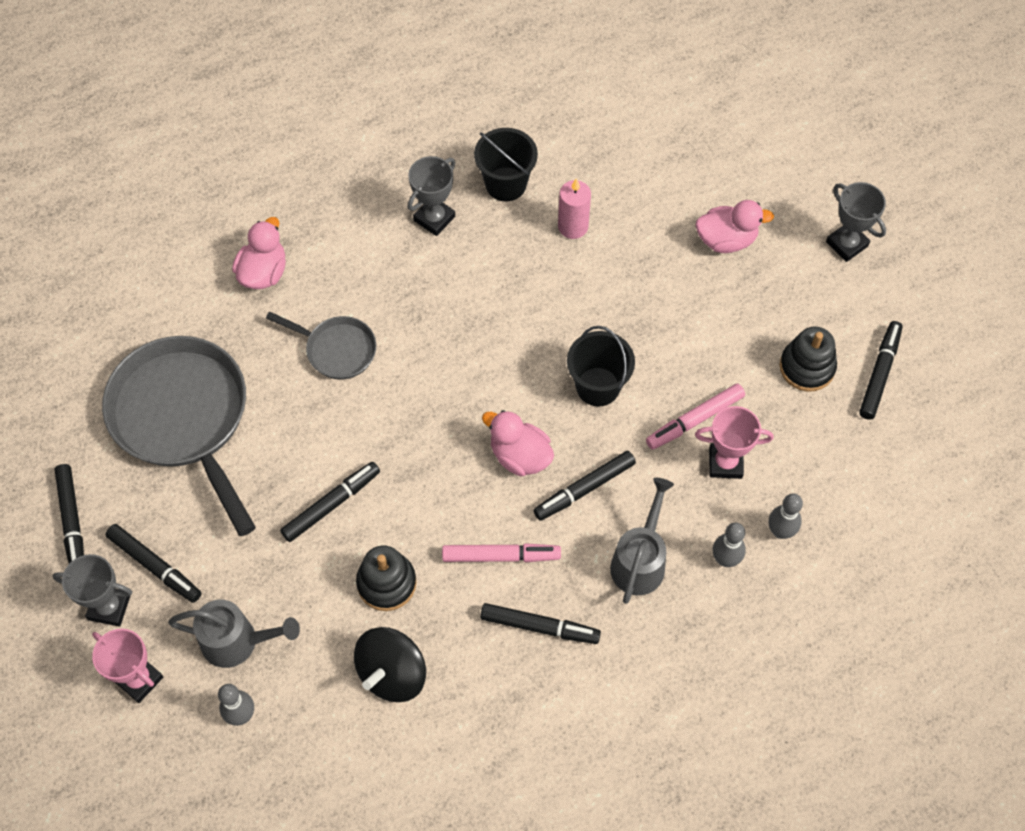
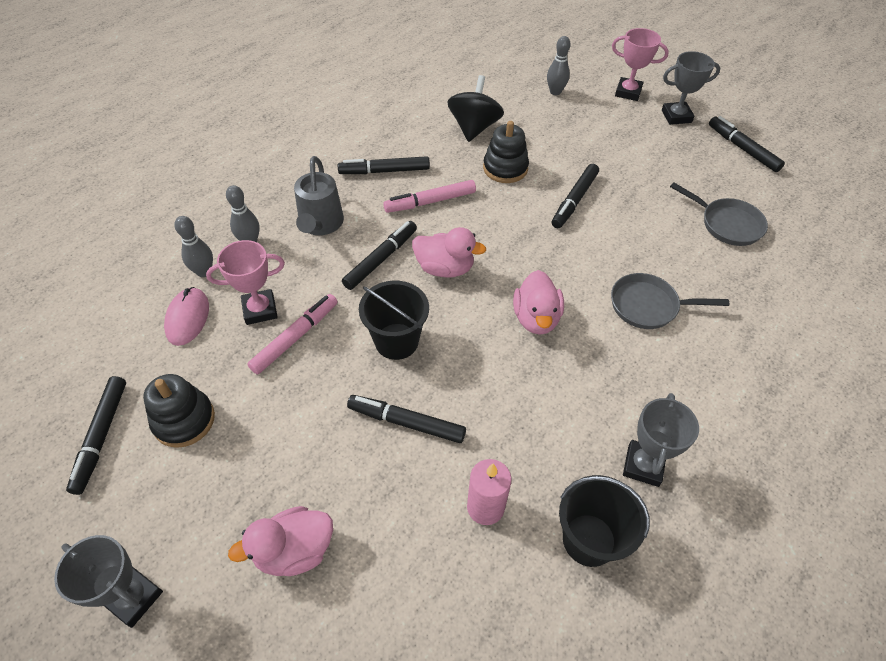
camera: 160 degrees right, 10 degrees down
grey pan [102,336,256,536] -> grey pan [670,182,768,246], size x0.50
black marker [105,524,201,603] -> black marker moved to [347,395,466,443]
grey watering can [168,600,300,668] -> none
pink duck [232,217,286,289] -> pink duck moved to [513,270,564,335]
none -> pink mouse [164,287,209,346]

